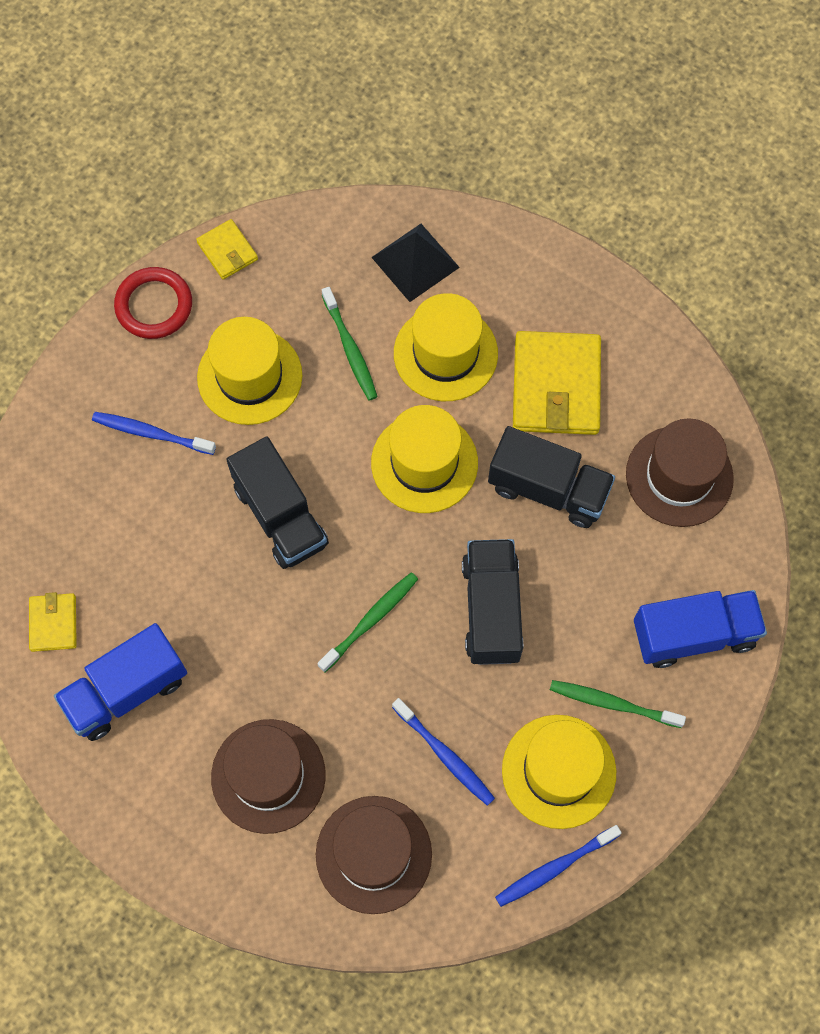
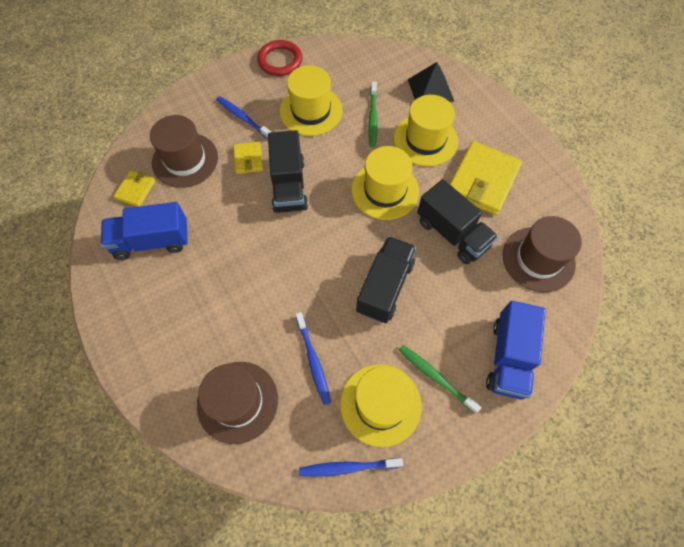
camera: 25 degrees right, 5 degrees down
yellow wallet [196,219,258,280] -> yellow wallet moved to [233,142,263,174]
brown hat [211,719,326,834] -> brown hat moved to [150,115,218,188]
green toothbrush [317,572,418,672] -> none
blue truck [634,590,767,668] -> blue truck turned 90 degrees clockwise [486,301,546,400]

